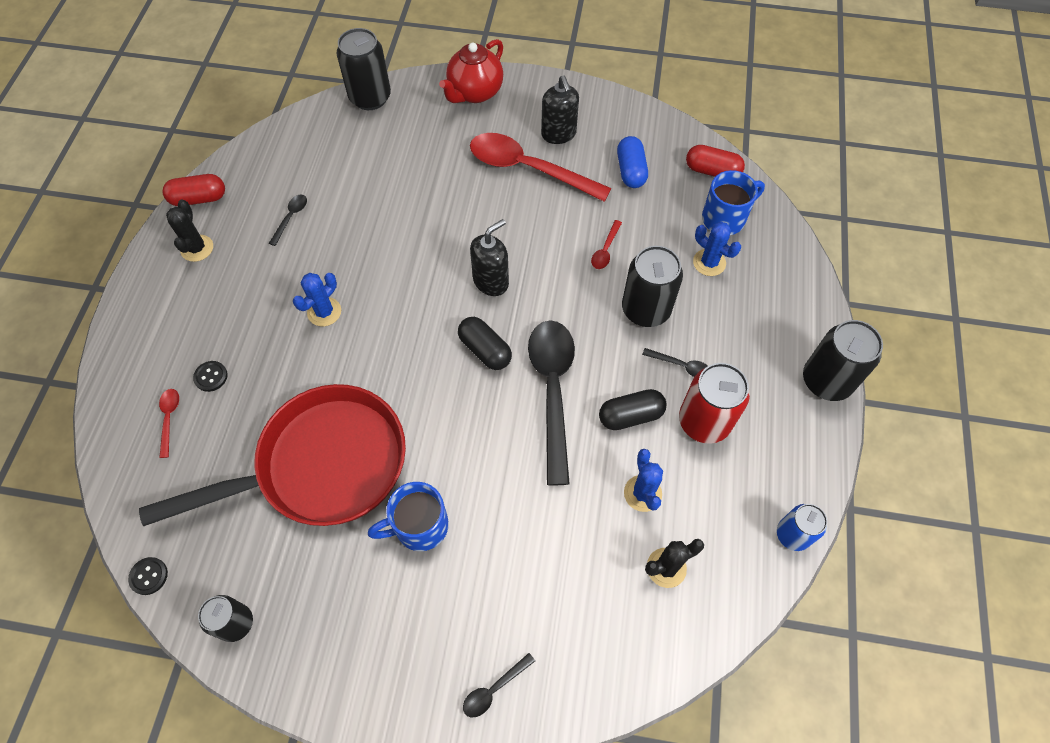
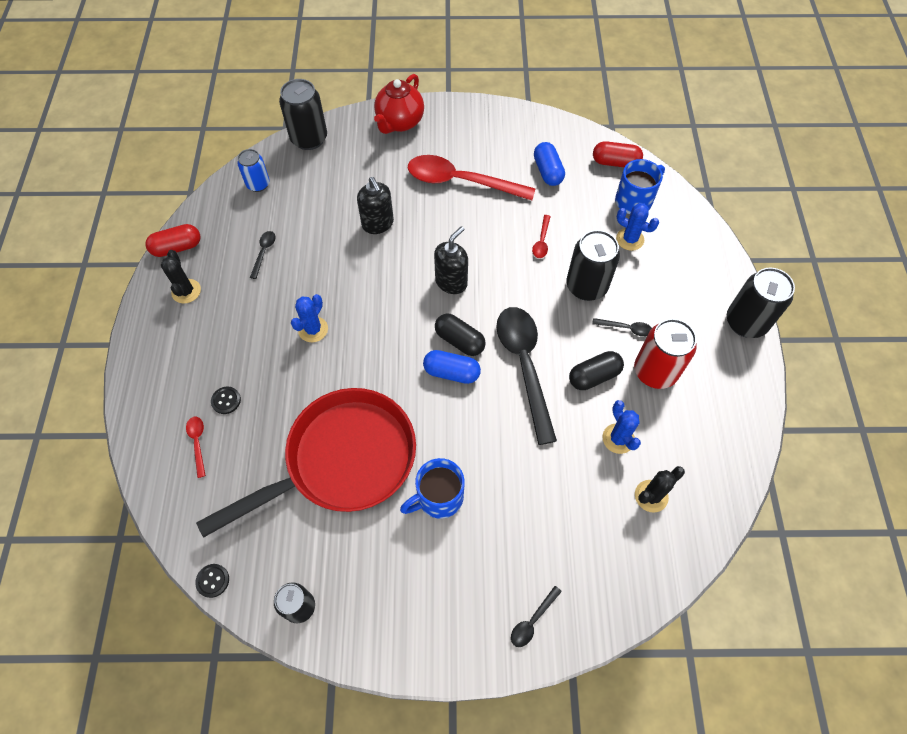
camera: 10 degrees left, 0 degrees up
black soap dispenser [541,75,579,144] -> black soap dispenser moved to [357,177,394,234]
blue can [777,504,827,551] -> blue can moved to [237,149,270,192]
none -> blue capsule [423,350,481,384]

